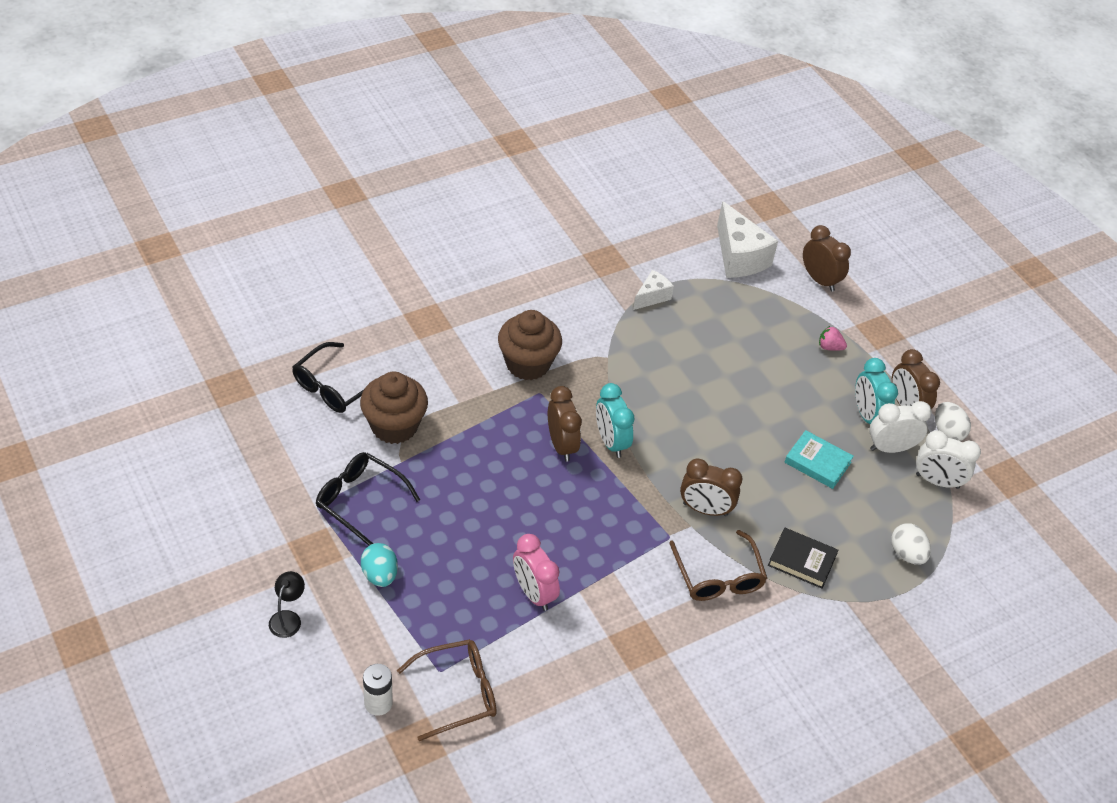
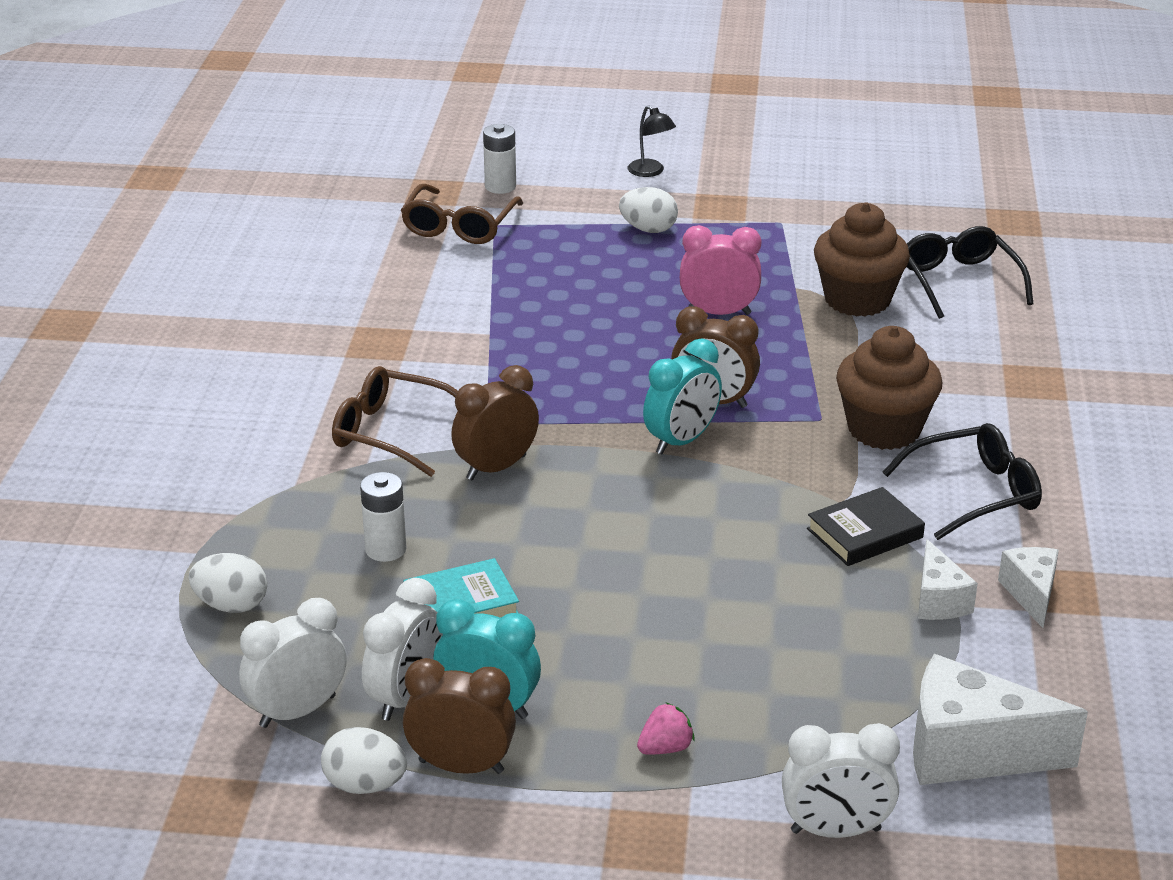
camera: 130 degrees right, 15 degrees down
black glasses [316,452,420,545] -> black glasses moved to [883,423,1042,540]
turquoise egg [361,543,398,587] -> white egg [619,187,678,233]
pink clock [513,534,560,611] -> pink clock moved to [680,225,761,315]
turquoise clock [596,383,635,458] -> turquoise clock turned 120 degrees clockwise [643,338,722,454]
black book [768,528,839,589] -> black book moved to [807,487,925,566]
brown clock [803,225,851,292] -> white clock [782,723,900,838]
none -> white battery [360,472,407,562]
none -> white cheese [998,547,1059,628]

